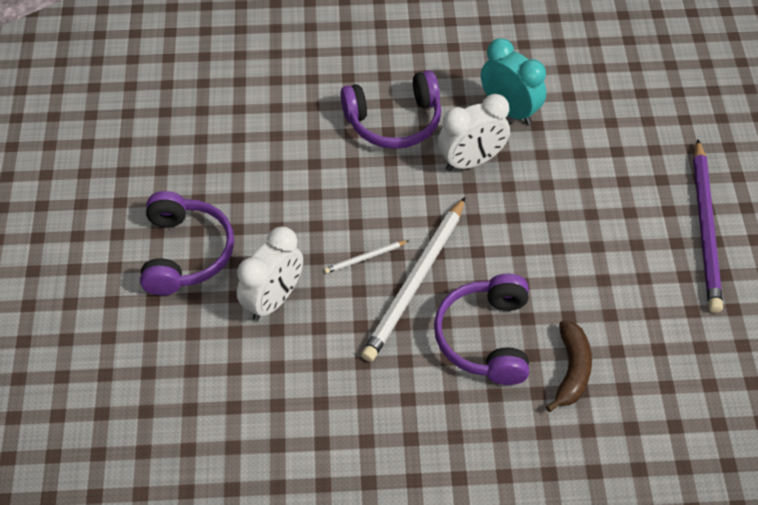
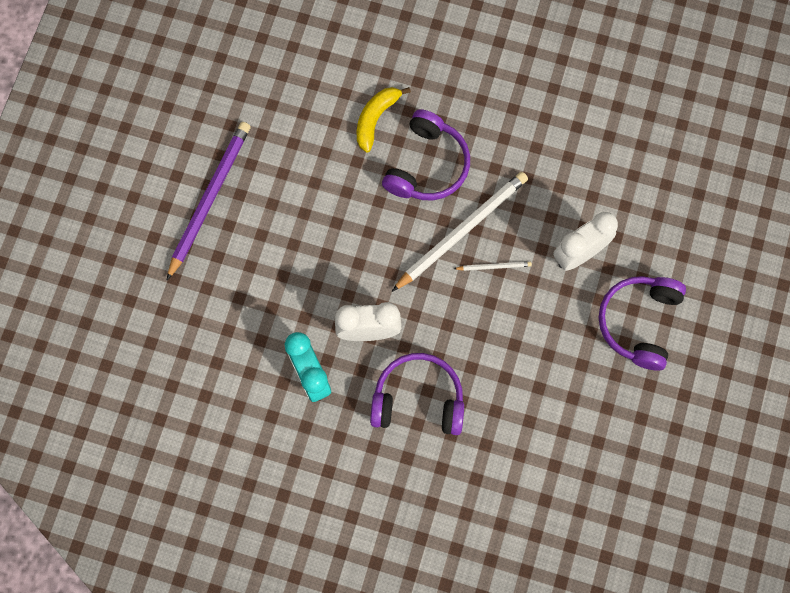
camera: 160 degrees left, 20 degrees up
brown banana [546,320,592,412] -> yellow banana [357,87,411,152]

